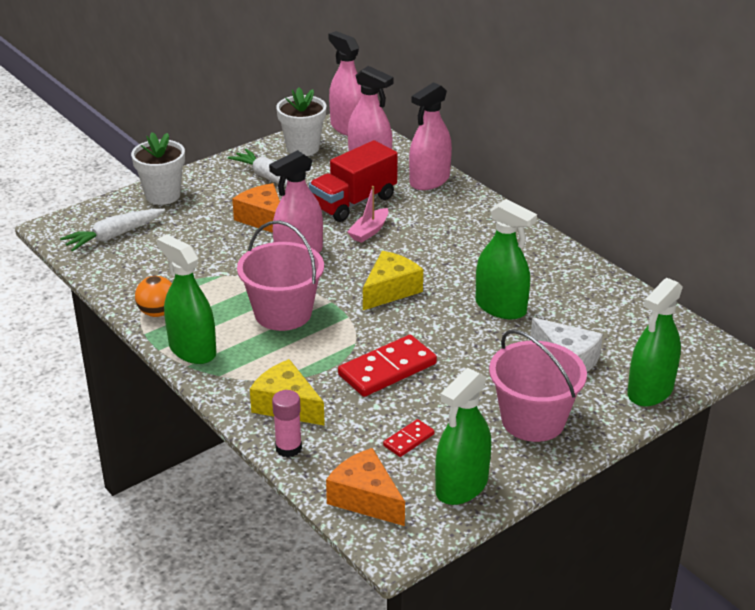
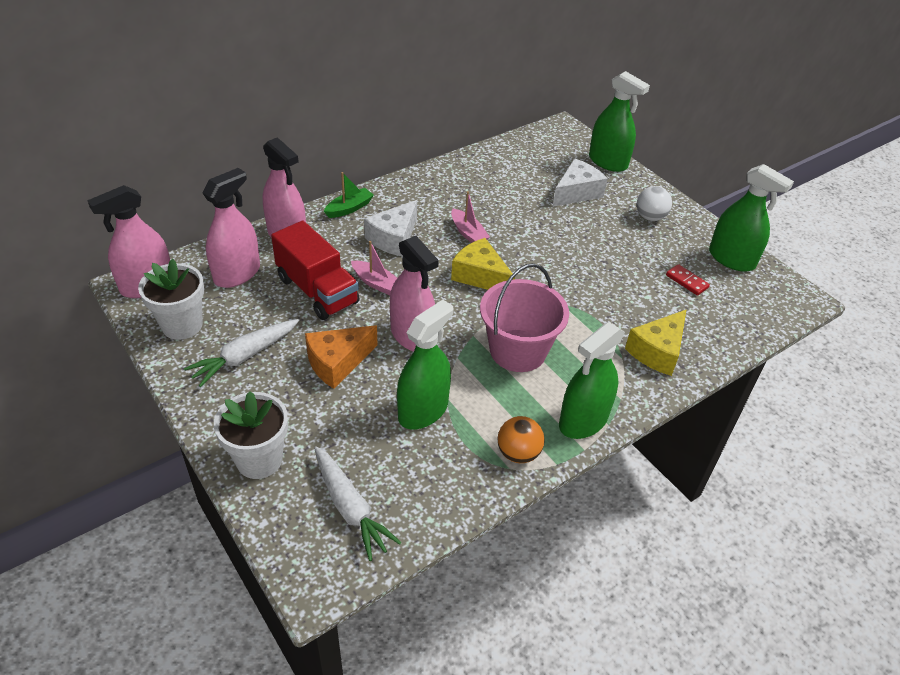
camera: 90 degrees left, 10 degrees up
pink glue stick [272,390,302,457] -> none
orange cheese [326,448,405,526] -> none
red domino [338,335,437,397] -> none
green spray bottle [475,199,537,320] -> green spray bottle moved to [397,300,453,430]
pink bucket [489,329,587,442] -> white ball [637,186,672,221]
none -> green boat [324,172,374,218]
none -> white cheese [364,200,417,257]
none -> pink boat [451,191,490,243]

